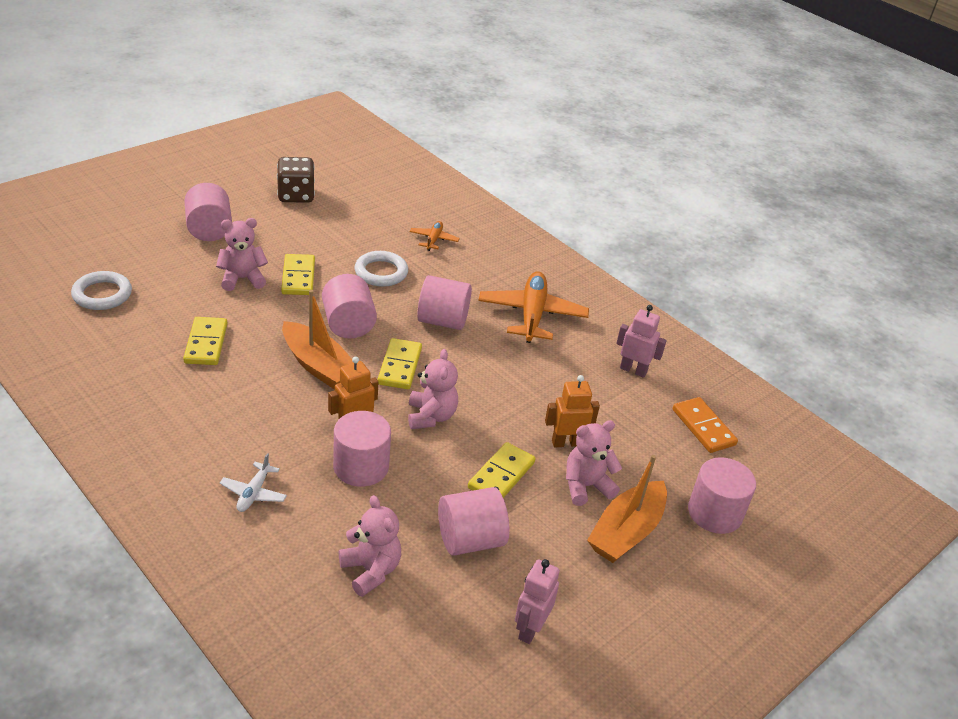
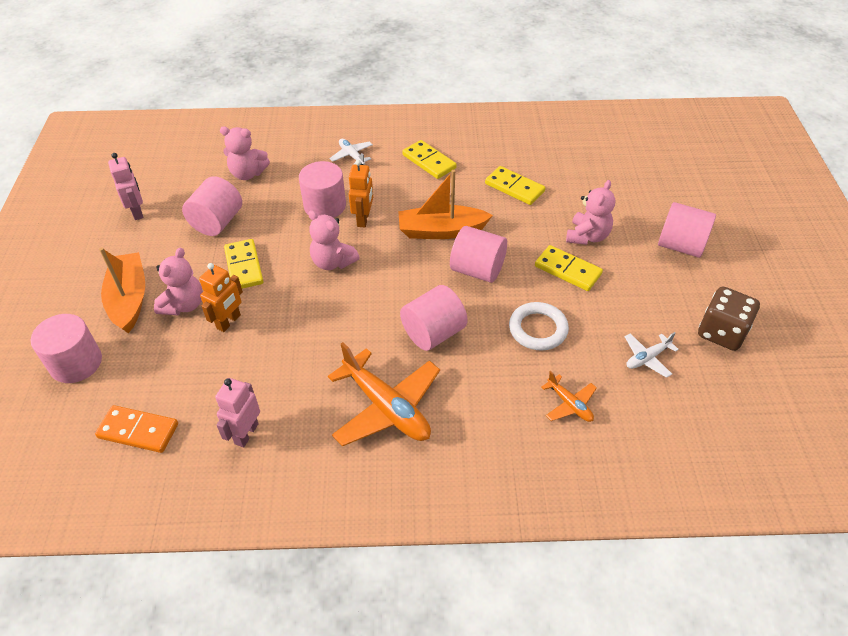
camera: 135 degrees right, 10 degrees up
white ring [71,271,132,310] -> none
yellow domino [377,338,422,389] -> yellow domino moved to [402,140,457,179]
pink robot [616,305,667,378] -> pink robot turned 135 degrees clockwise [215,378,260,448]
none -> white plane [625,332,679,378]

